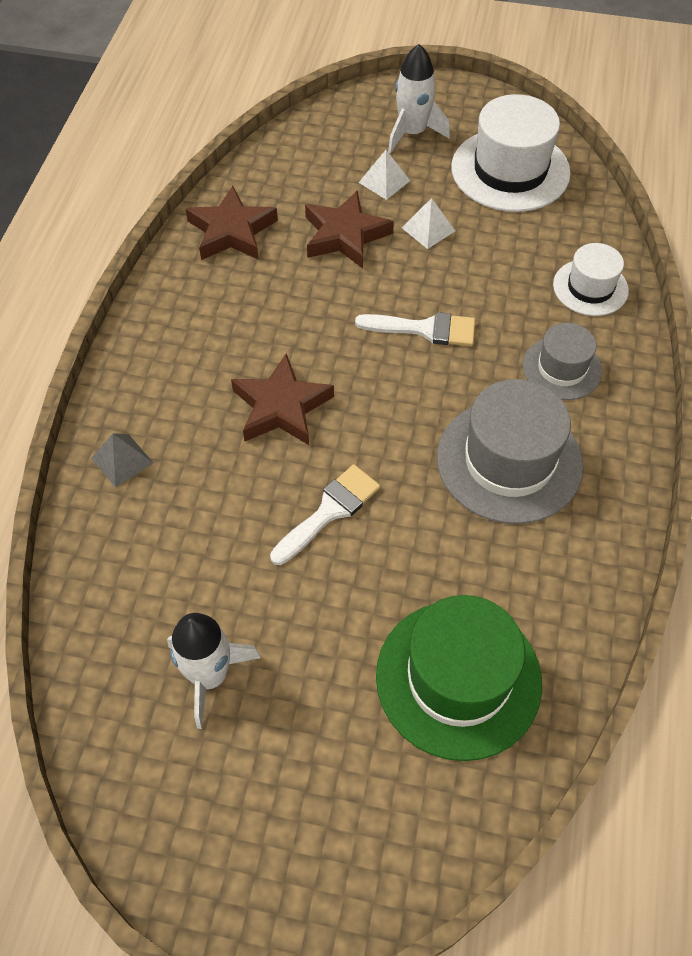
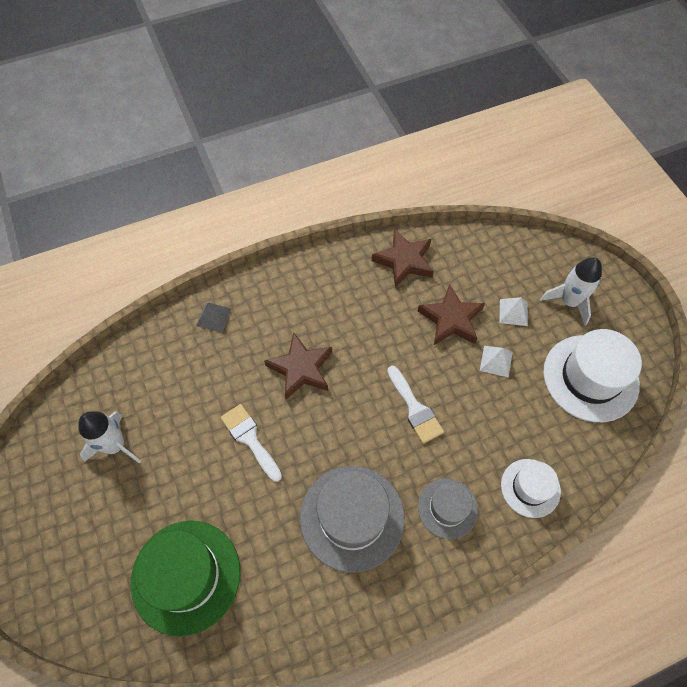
camera: 55 degrees right, 5 degrees up
white brush [270,464,380,565] -> white brush turned 135 degrees counterclockwise [221,404,282,482]

